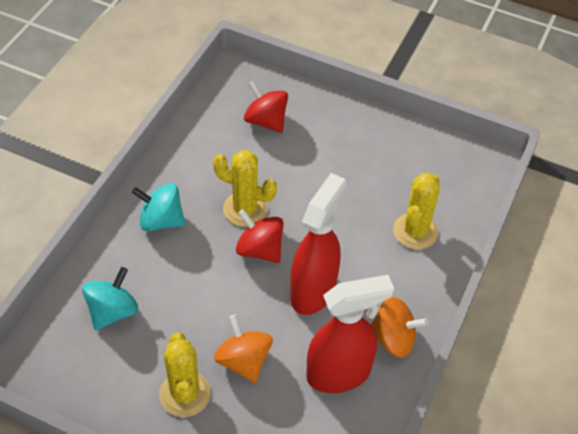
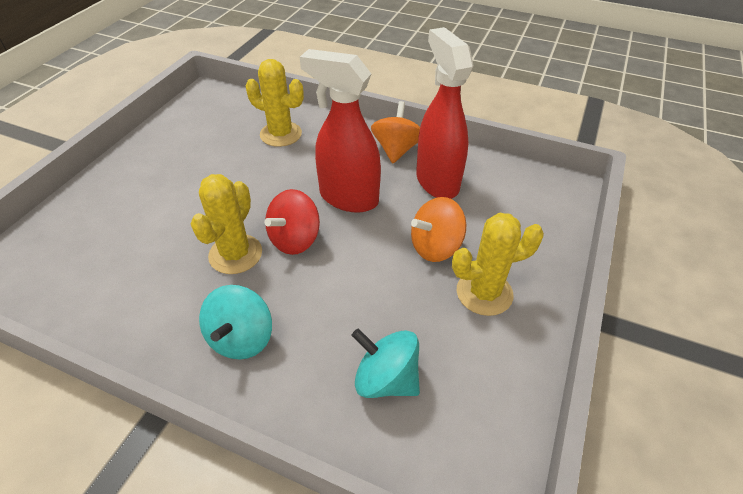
camera: 90 degrees left, 5 degrees down
red spinning top [244,81,288,133] -> none

